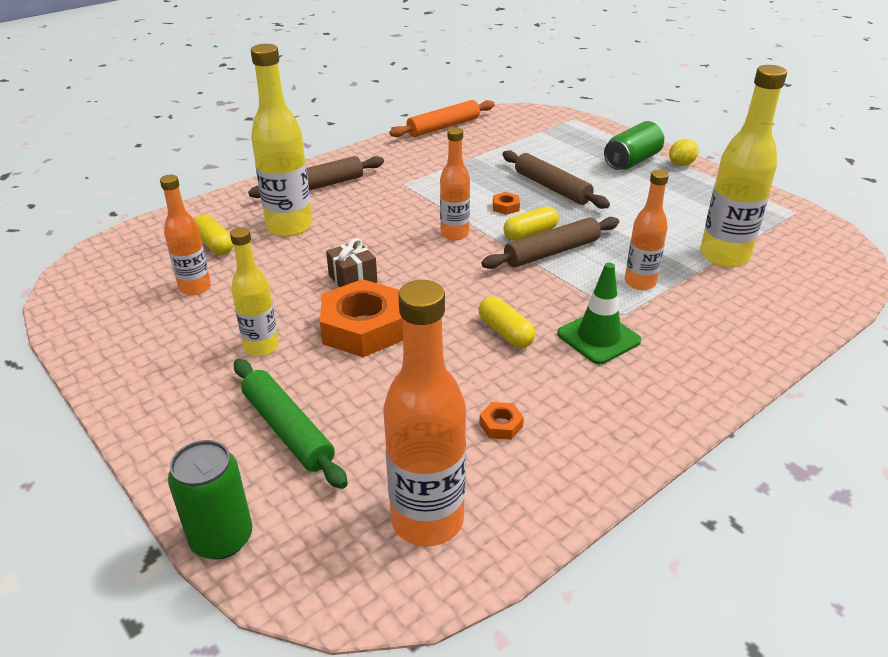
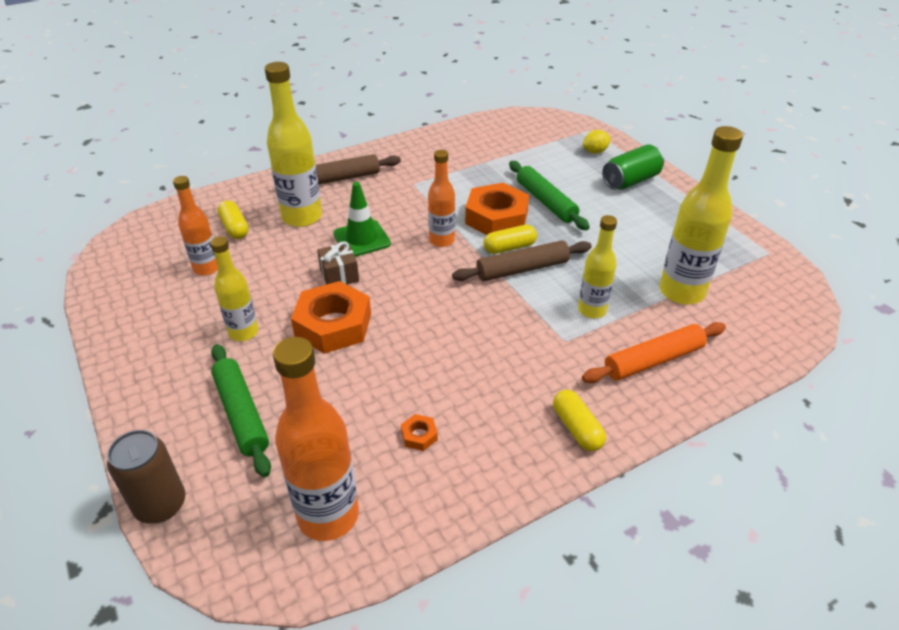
camera: 10 degrees right, 5 degrees up
green can [168,440,252,559] -> brown can [107,430,185,523]
orange rolling pin [389,100,495,137] -> orange rolling pin moved to [582,322,726,383]
yellow capsule [479,296,535,348] -> yellow capsule moved to [553,390,606,451]
orange nut [493,192,520,215] -> orange nut [465,183,529,235], size x2.43
brown rolling pin [502,150,610,209] -> green rolling pin [509,161,590,230]
green traffic cone [557,263,641,364] -> green traffic cone moved to [333,182,391,257]
orange bottle [625,170,669,290] -> yellow bottle [578,215,617,318]
yellow lemon [669,139,699,166] -> yellow lemon moved to [583,130,611,154]

